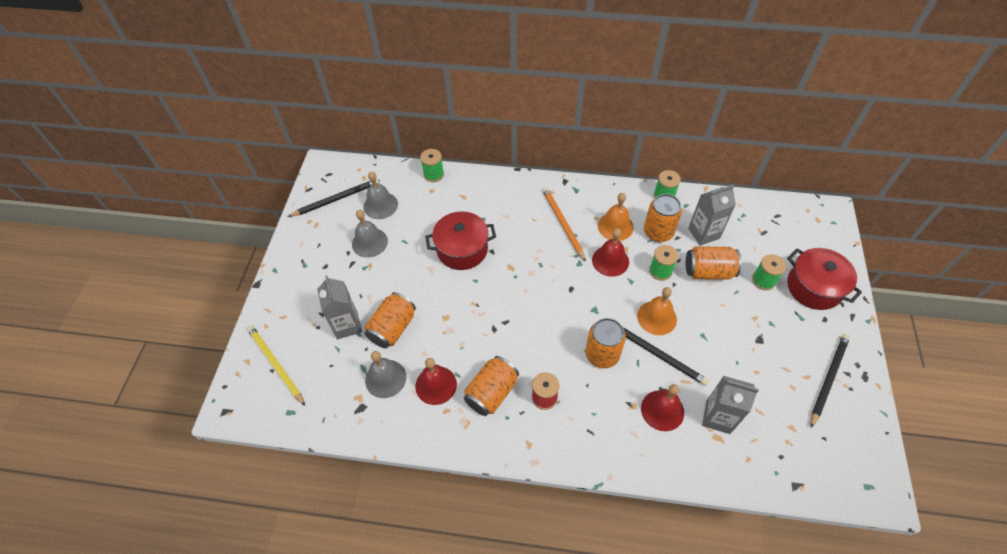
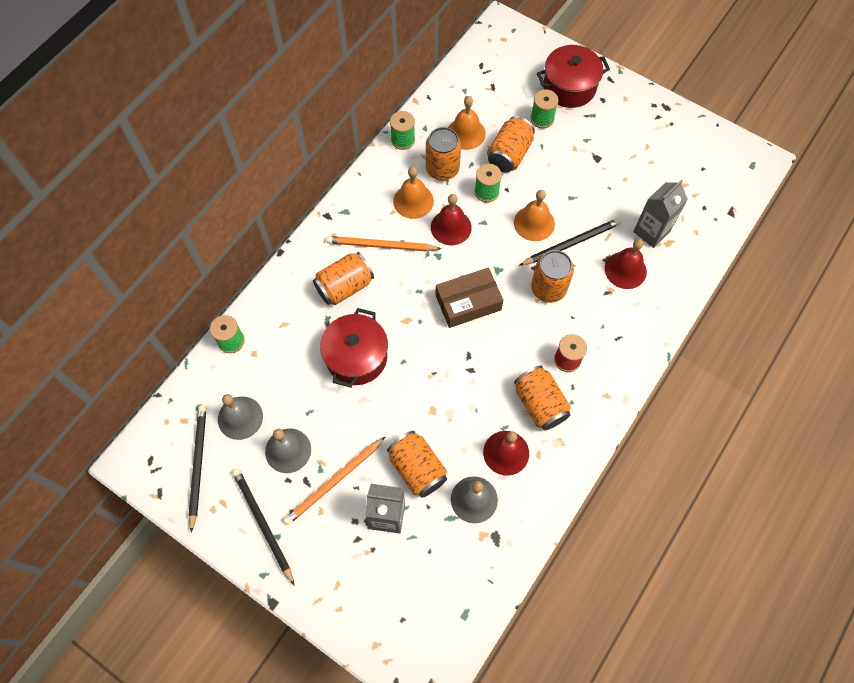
camera: 65 degrees left, 10 degrees up
yellow pencil [247,325,305,406] -> none
grey carton [688,185,736,246] -> orange bell [448,96,486,150]
black pencil [811,334,850,428] -> black pencil moved to [232,468,295,586]
none -> orange pencil [283,437,385,525]
none -> orange can [313,252,374,305]
none -> brown box [436,267,503,328]

